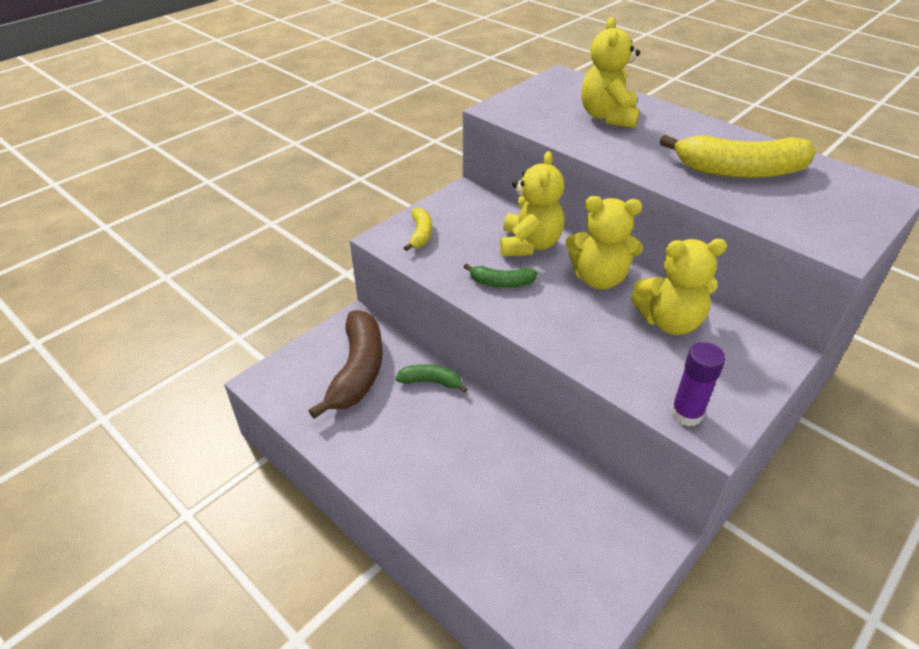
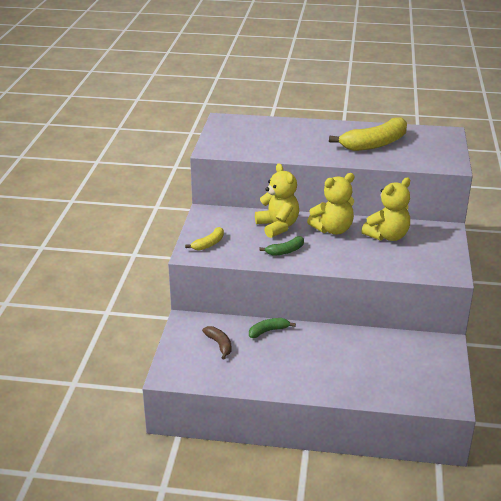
camera: 35 degrees left, 10 degrees down
brown banana [309,310,383,419] -> brown banana [202,326,232,359], size x0.50
yellow banana [404,207,432,251] -> yellow banana turned 75 degrees clockwise [185,227,224,250]
yellow teddy bear [581,17,640,128] -> none
purple glue stick [670,342,725,427] -> none

